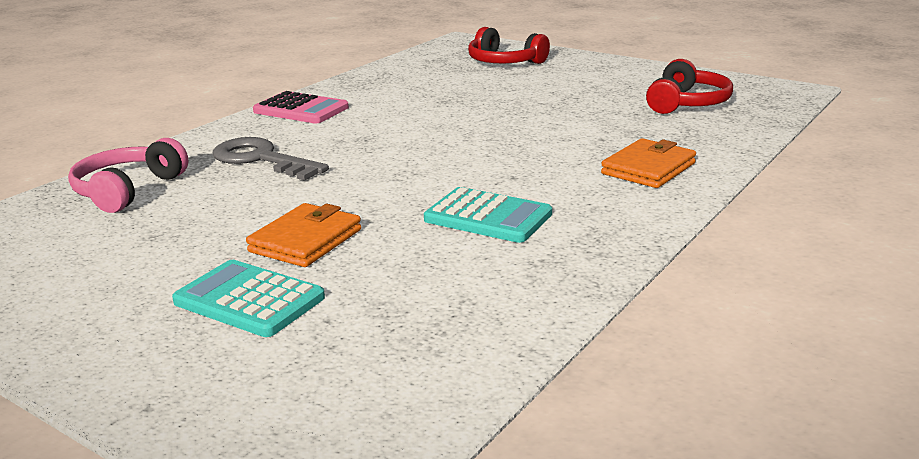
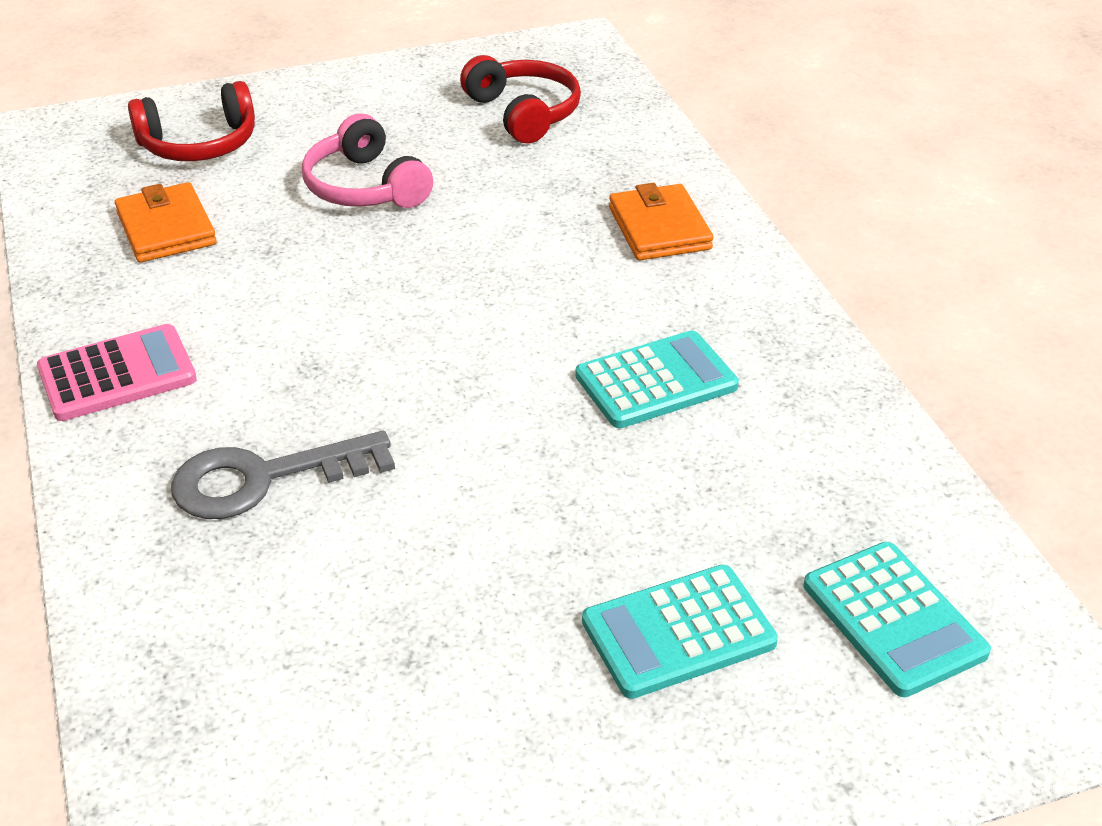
camera: 55 degrees left, 15 degrees up
pink headphones [68,138,188,213] -> pink headphones moved to [302,113,433,208]
orange wallet [246,203,361,267] -> orange wallet moved to [115,182,217,262]
none -> turquoise calculator [804,542,991,697]

